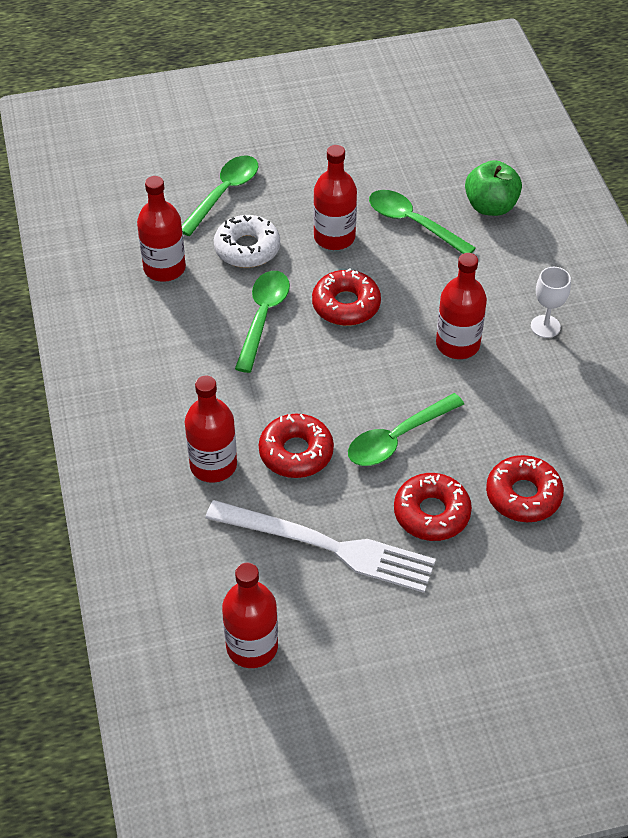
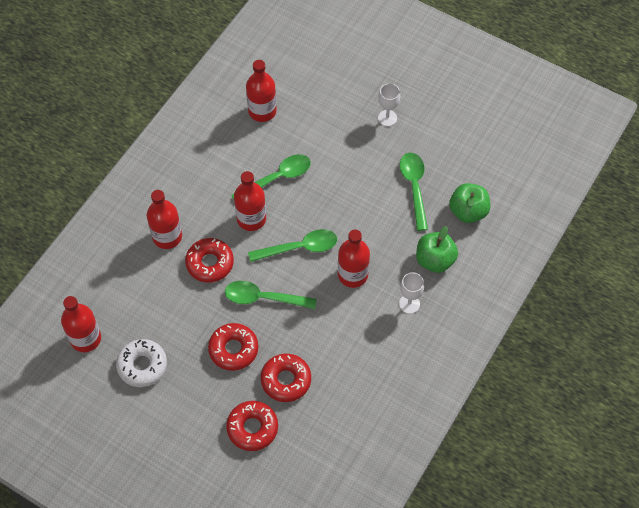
camera: 45 degrees right, 10 degrees up
green spoon [182,156,258,236] -> green spoon moved to [248,229,337,262]
white fork [205,500,436,593] -> none
white donut [214,215,280,268] -> white donut moved to [116,339,167,387]
red donut [312,269,381,326] -> red donut moved to [226,401,278,451]
red bottle [313,145,357,250] -> red bottle moved to [234,171,266,231]
none -> white goblet [378,83,400,126]
none -> green apple [416,226,458,273]

